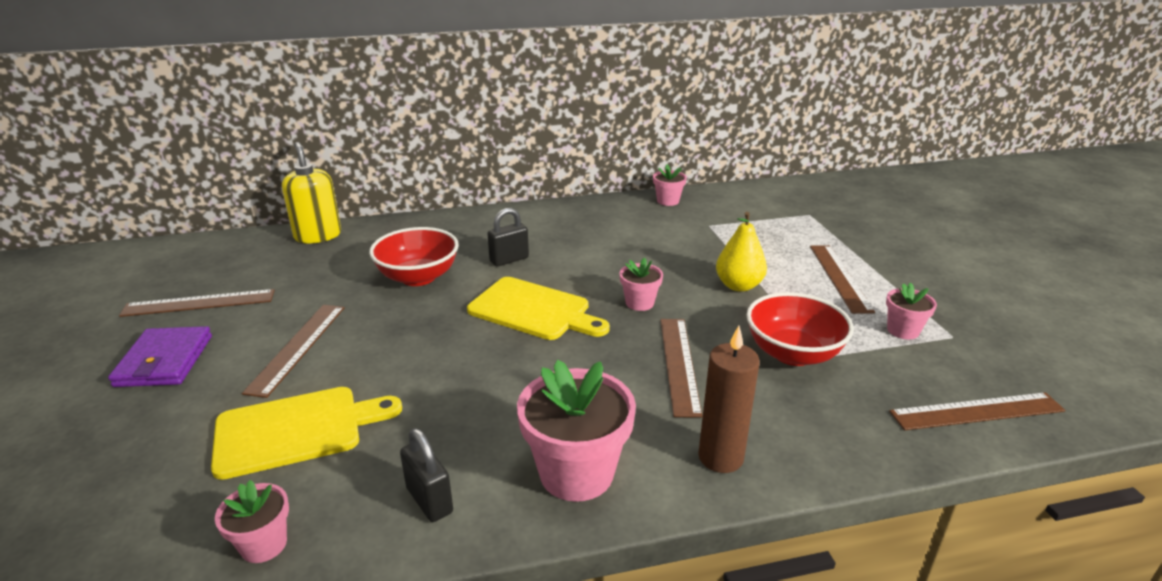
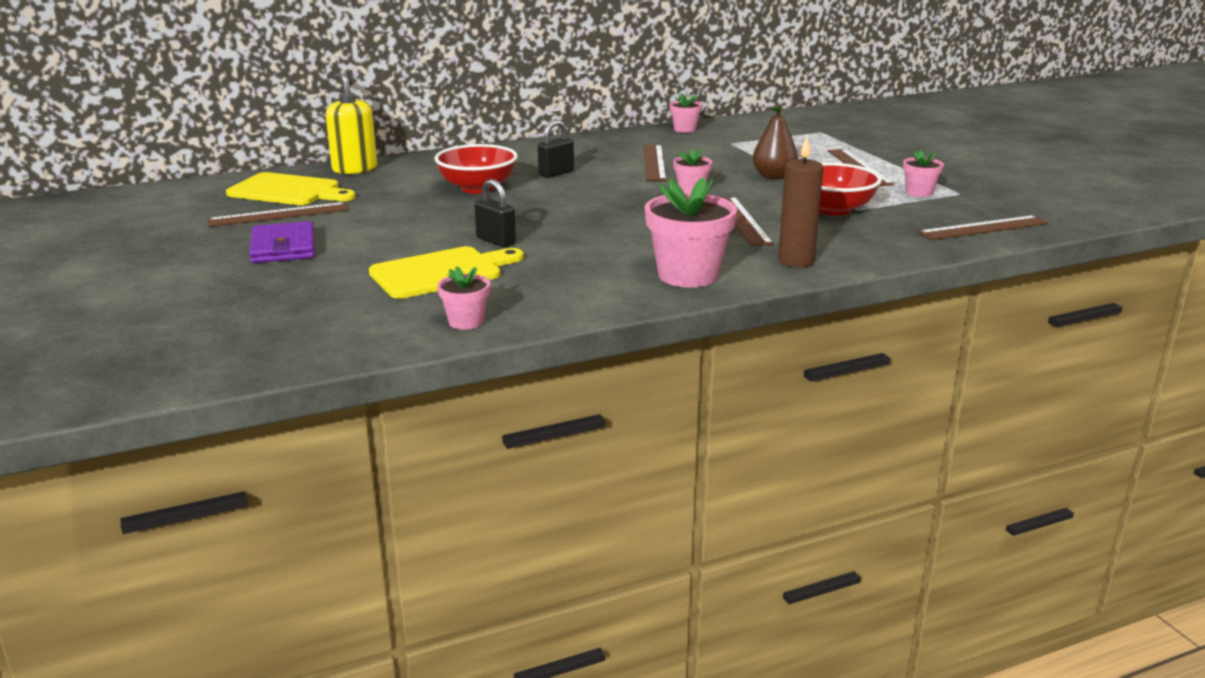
camera: 10 degrees left, 5 degrees down
brown ruler [242,305,344,398] -> brown ruler moved to [643,145,666,181]
black padlock [400,428,453,522] -> black padlock moved to [474,179,516,247]
yellow cutting board [467,277,610,340] -> yellow cutting board moved to [226,172,355,205]
yellow pear [716,212,767,292] -> brown pear [752,103,798,180]

